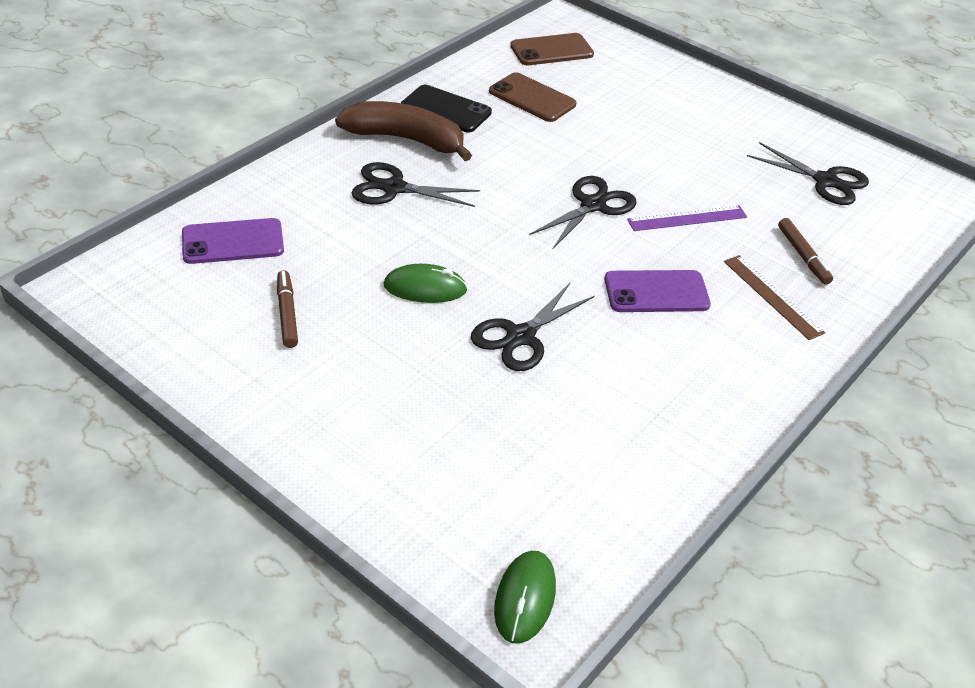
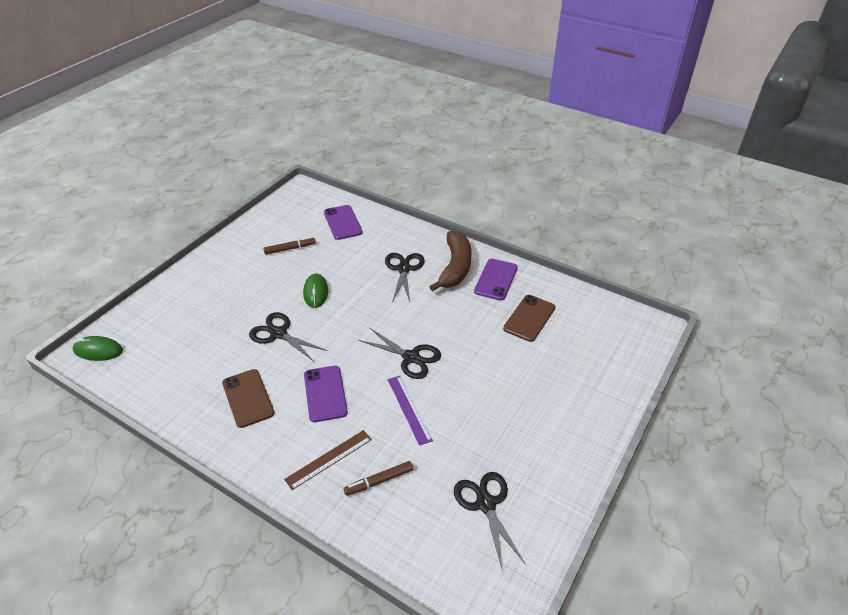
camera: 85 degrees right, 0 degrees up
black phone [401,85,492,132] -> purple phone [474,259,518,301]
brown phone [510,33,594,65] -> brown phone moved to [222,369,274,428]
black scissors [747,142,869,205] -> black scissors turned 135 degrees clockwise [454,472,526,568]

